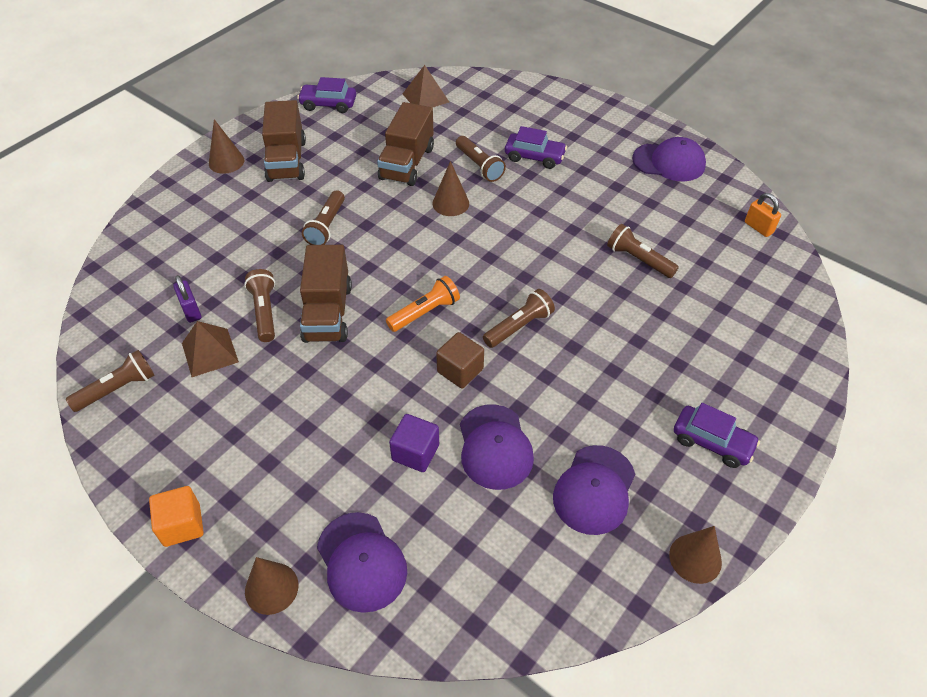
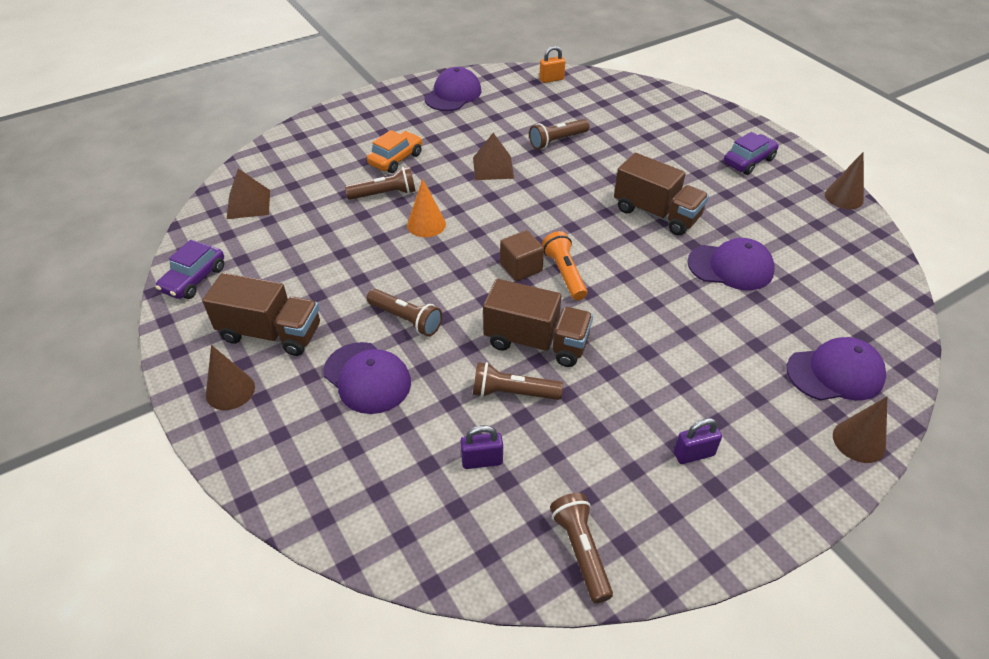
camera: 70 degrees left, 5 degrees down
orange cube [149,486,204,547] -> none
brown pyramid [182,321,239,377] -> brown pyramid moved to [473,133,514,180]
brown truck [377,102,434,186] -> brown truck moved to [614,153,709,235]
purple cube [389,414,439,472] -> none
brown cone [432,161,469,216] -> orange cone [407,178,446,237]
brown cube [436,332,484,389] -> brown cube moved to [500,230,544,281]
brown flashlight [483,289,555,348] -> none
purple car [505,126,567,169] -> orange car [367,130,422,173]
purple cap [553,445,635,535] -> purple cap moved to [323,342,411,414]
none -> purple padlock [674,418,722,464]

